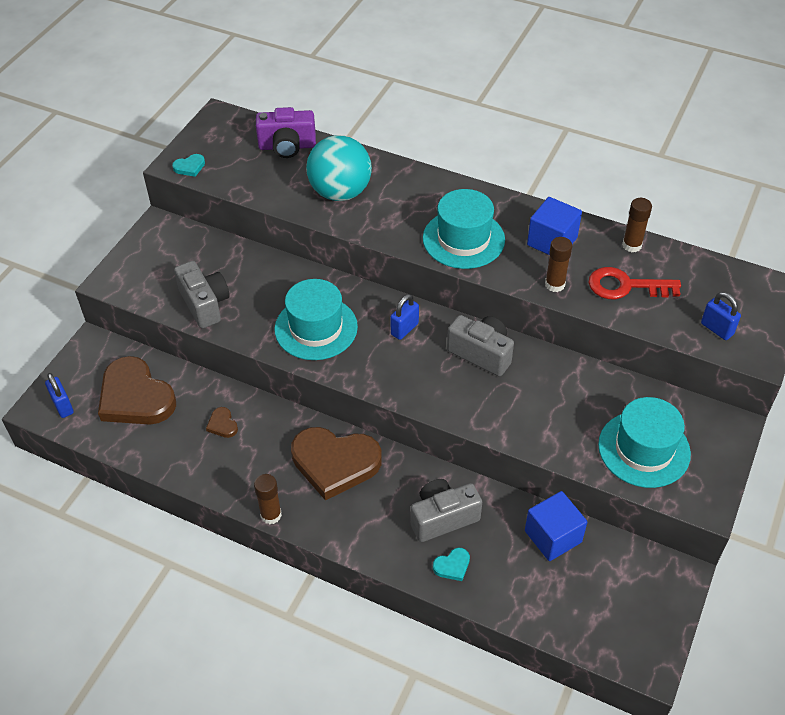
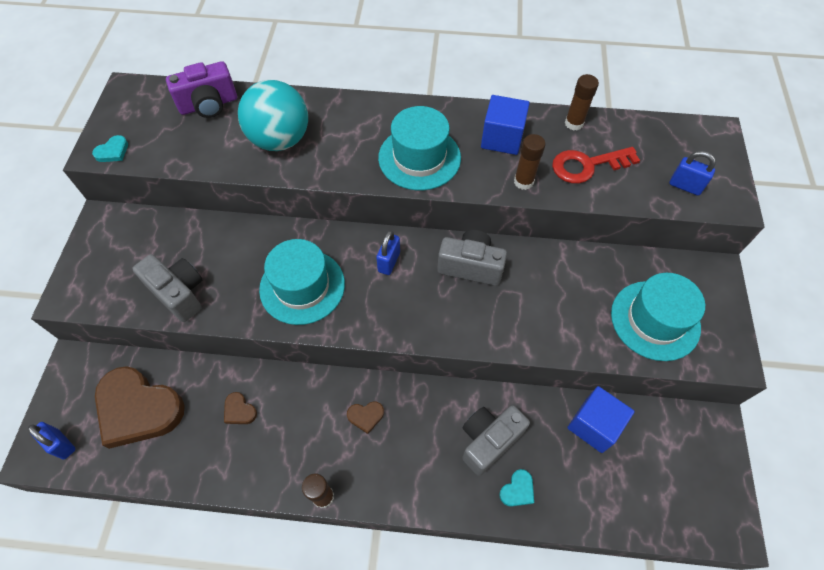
camera: 20 degrees left, 10 degrees up
brown heart [291,427,382,500] -> brown heart [347,401,384,434], size x0.40

